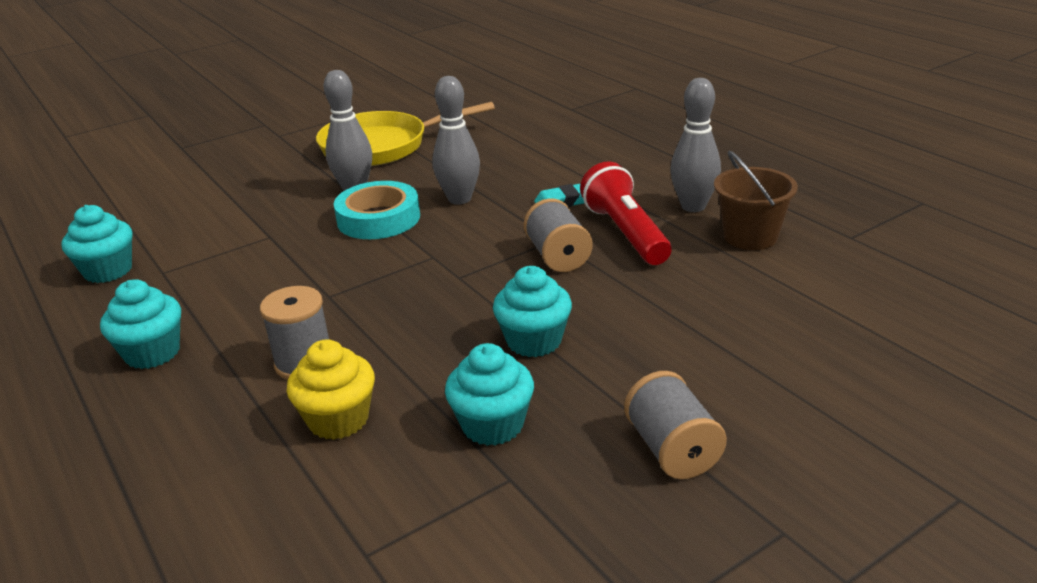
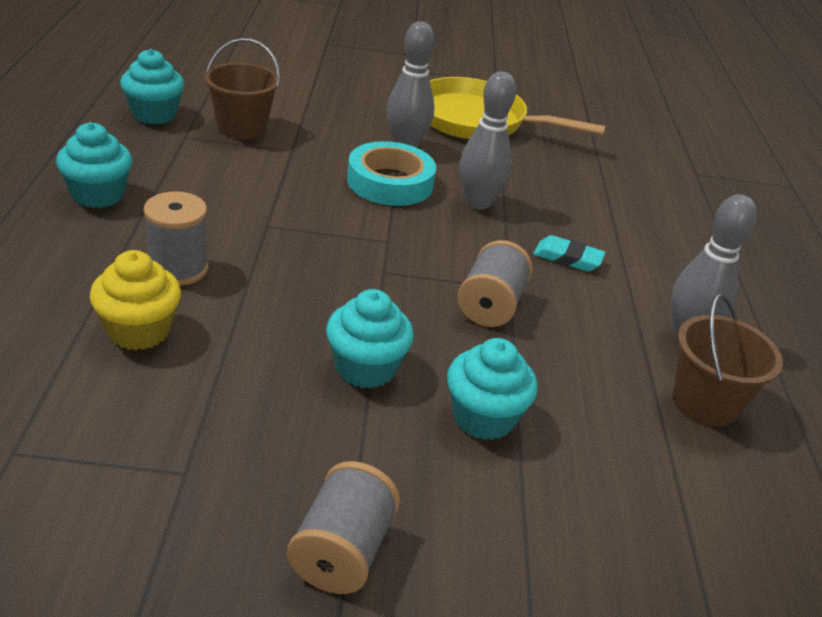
camera: 30 degrees right, 5 degrees up
turquoise cupcake [445,343,534,446] -> turquoise cupcake moved to [447,338,538,440]
red flashlight [580,161,671,265] -> none
none -> brown bucket [204,38,280,139]

